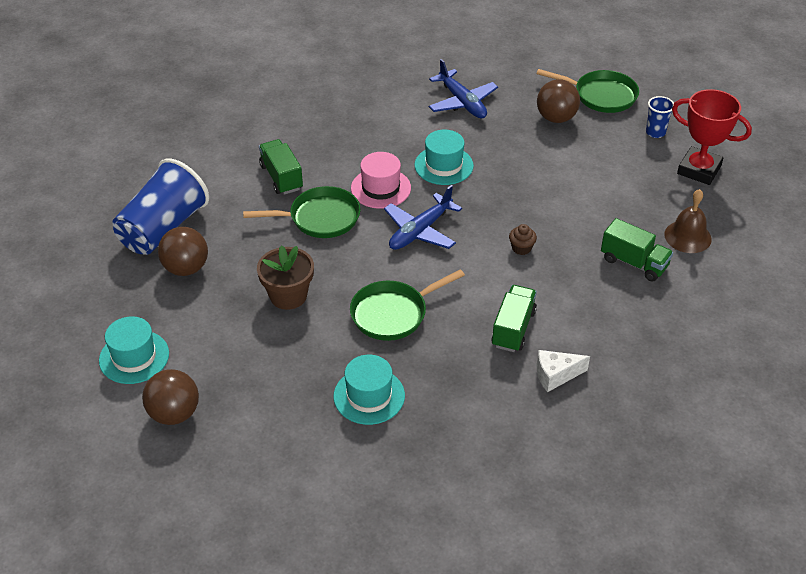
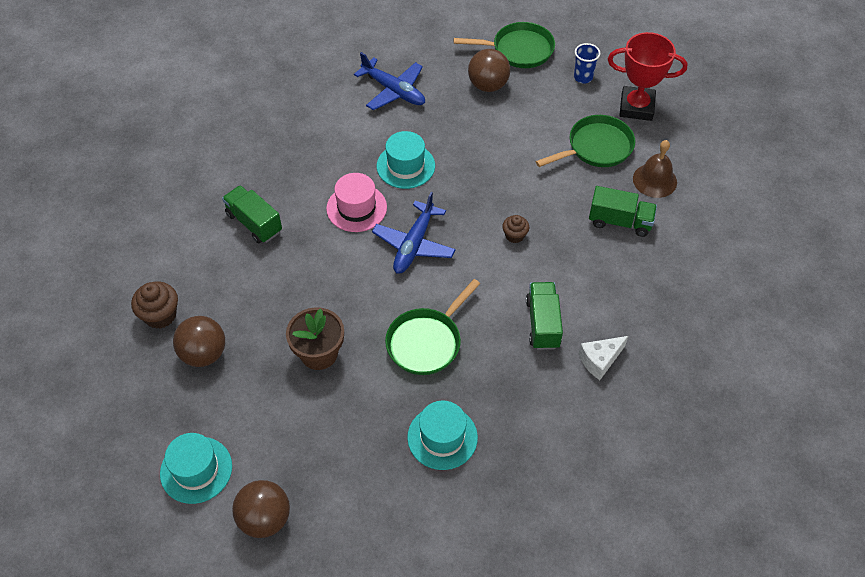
camera: 20 degrees left, 10 degrees up
blue cup [112,158,209,255] -> brown cupcake [131,282,178,329]
green pan [243,186,361,238] -> green pan moved to [536,115,635,167]

